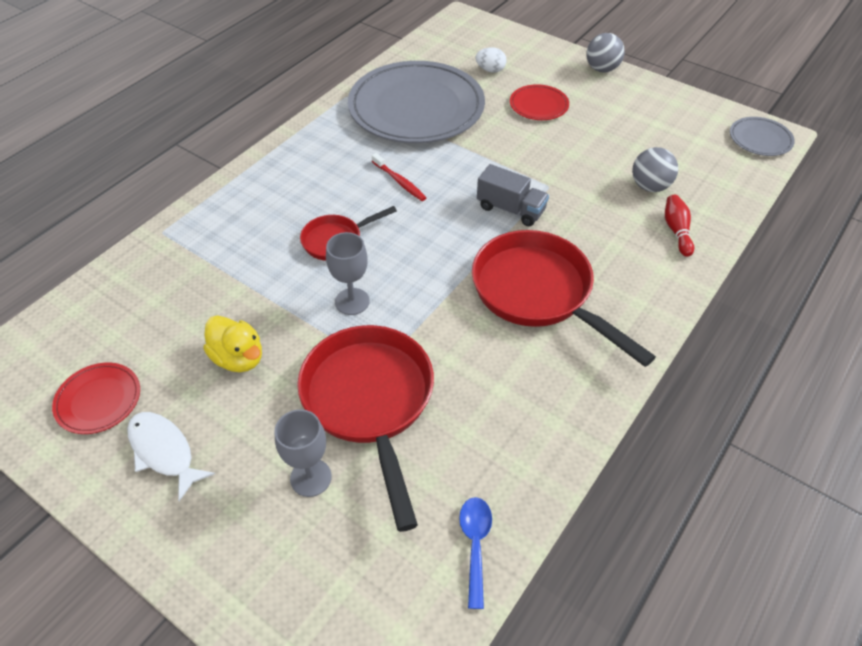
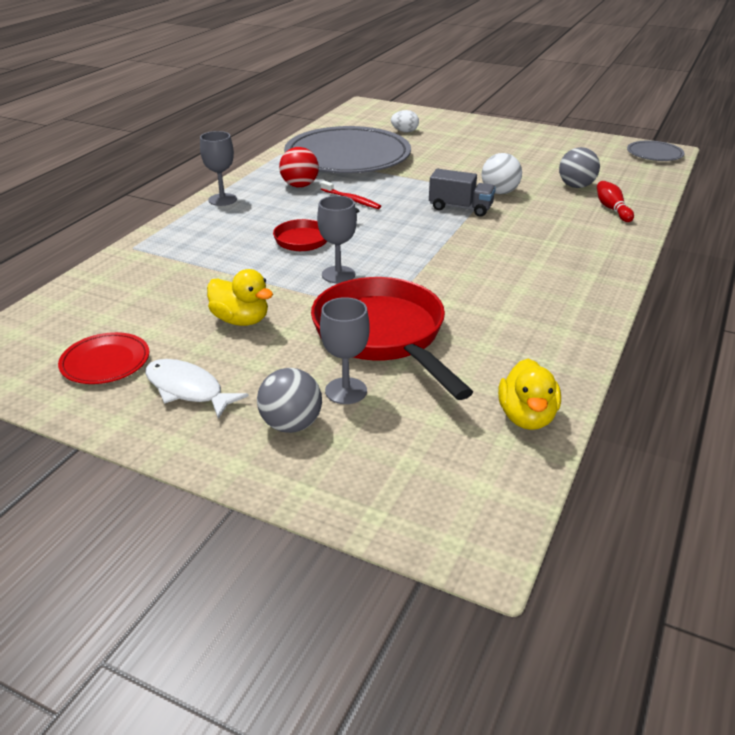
camera: 10 degrees left, 15 degrees down
blue spoon [459,497,492,609] -> yellow duck [498,359,561,430]
red pan [472,230,656,367] -> none
red plate [510,84,569,120] -> none
grey ball [586,33,625,72] -> grey ball moved to [257,368,322,433]
none -> grey goblet [200,131,237,206]
none -> red ball [279,147,319,188]
none -> white ball [482,153,522,194]

